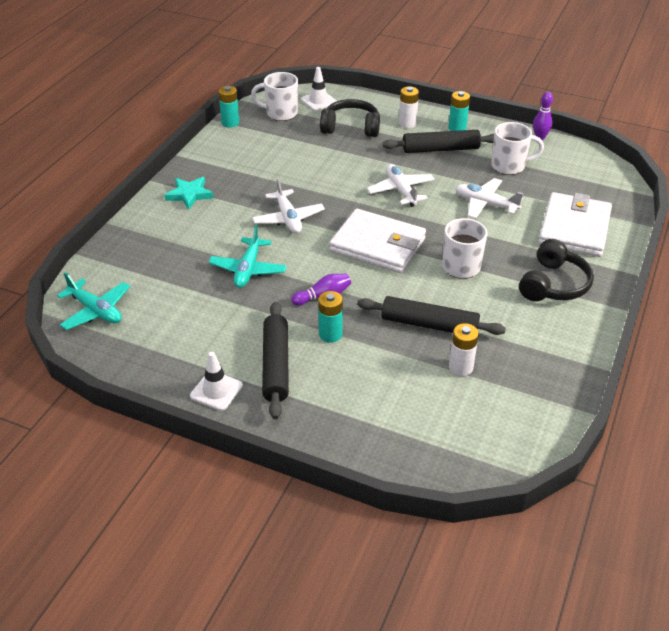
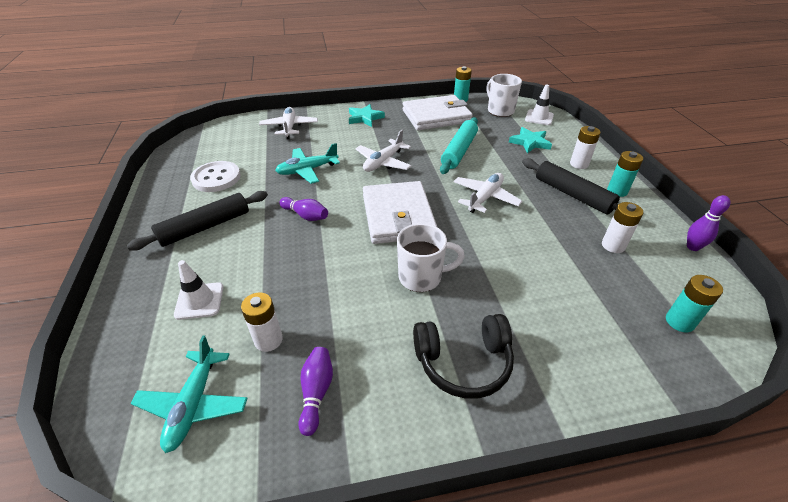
camera: 55 degrees right, 0 degrees up
turquoise plane [57,272,130,330] -> turquoise plane moved to [130,335,248,453]
white traffic cone [190,352,243,411] -> white traffic cone moved to [174,260,224,320]
turquoise battery [318,291,343,343] -> turquoise battery moved to [666,275,723,332]
black headphones [320,99,380,137] -> turquoise star [509,127,552,153]
black rolling pin [357,296,506,335] -> none
white plane [455,178,523,219] -> white plane moved to [259,107,318,139]
white mug [491,122,544,175] -> white battery [602,202,643,253]
white wallet [538,192,612,257] -> white wallet moved to [403,95,473,130]
none -> white button [190,161,241,192]
none -> purple bowling pin [298,347,333,436]
none -> turquoise rolling pin [440,117,478,174]

